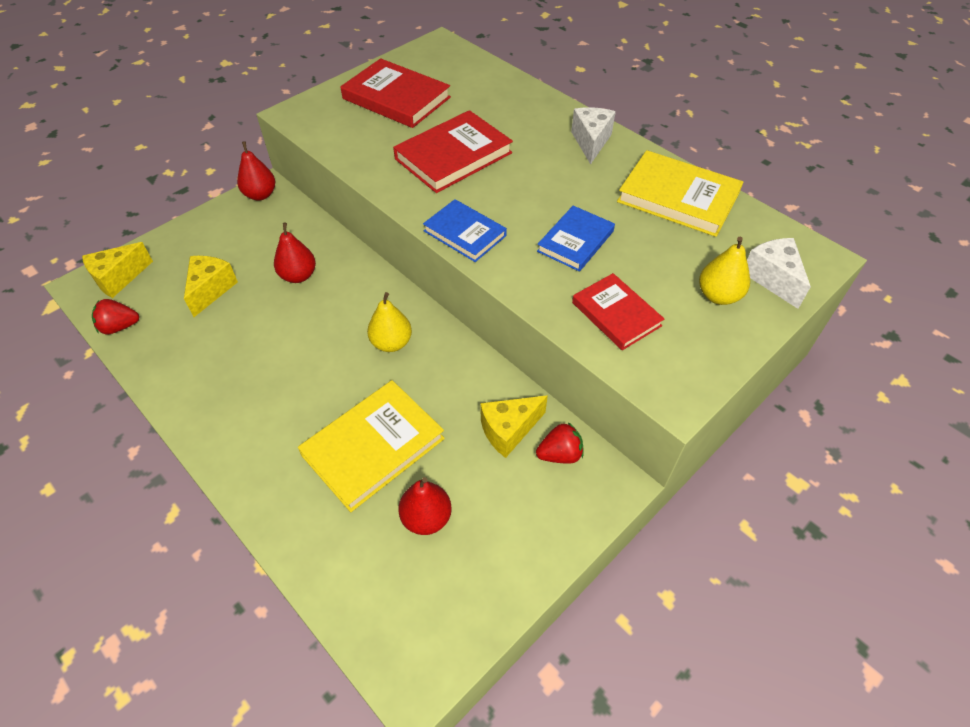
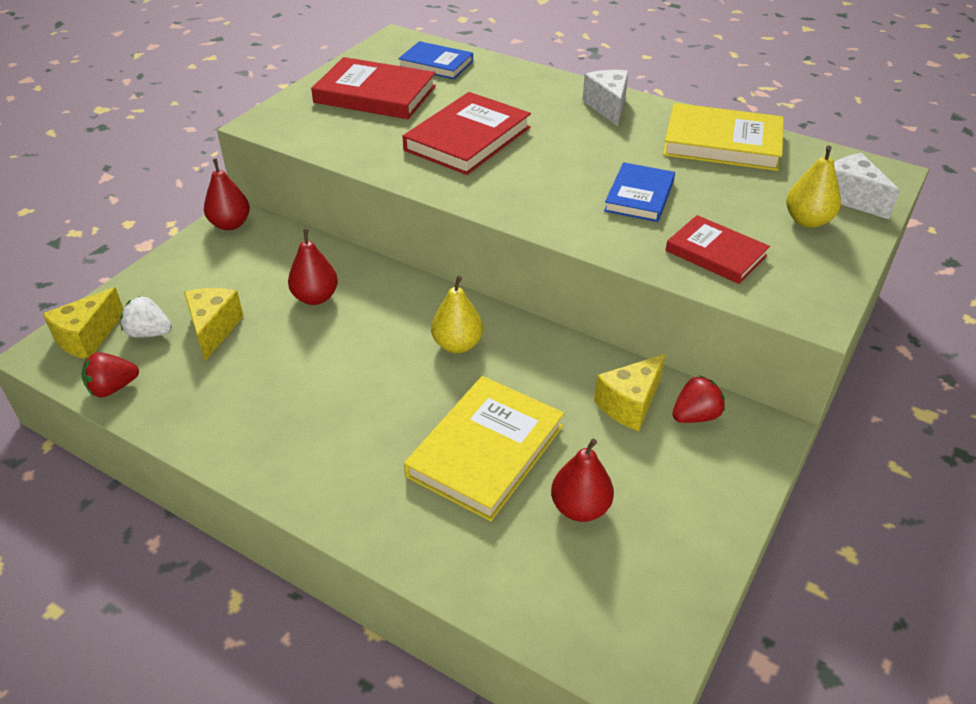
camera: 15 degrees left, 10 degrees down
blue book [423,199,507,262] -> blue book moved to [398,41,473,79]
none -> white strawberry [120,296,172,338]

